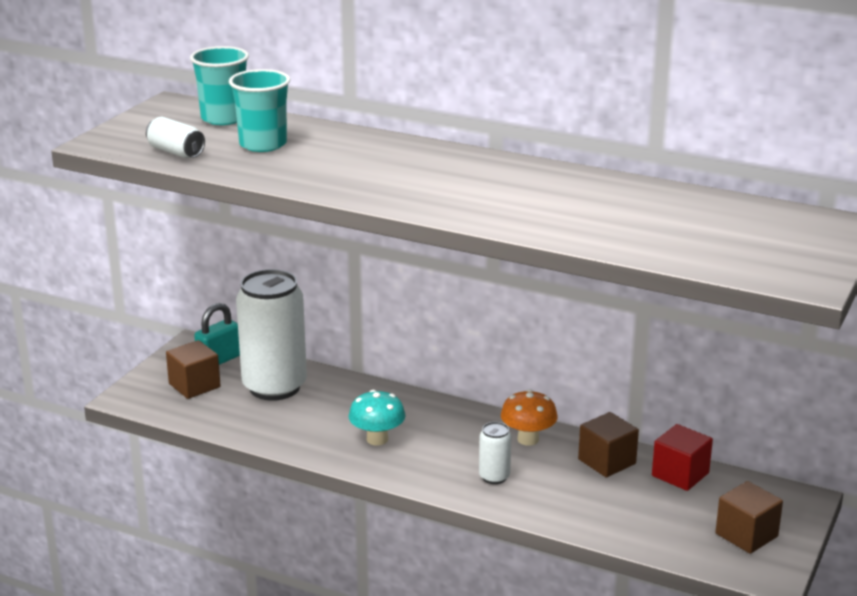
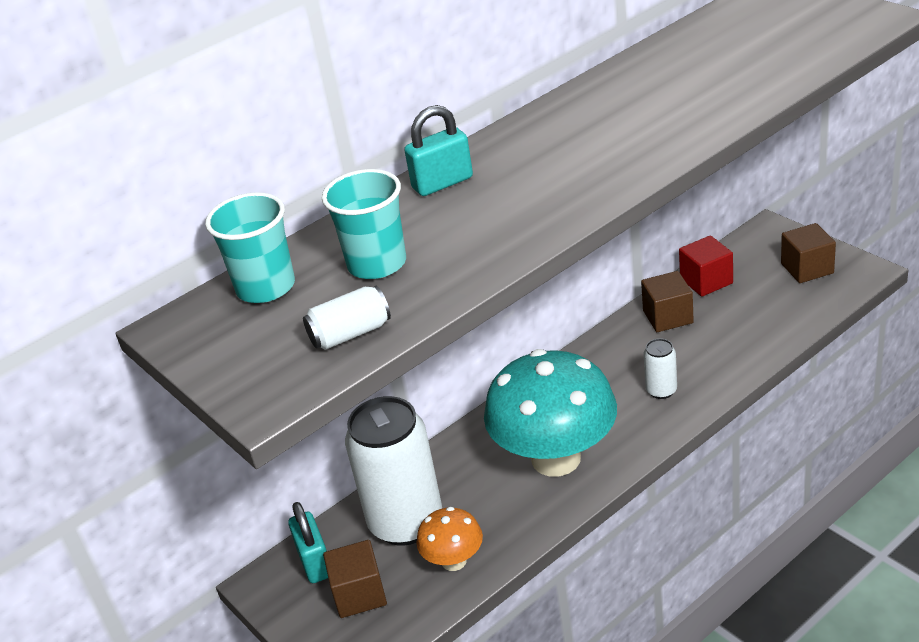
camera: 60 degrees left, 10 degrees up
turquoise mushroom [349,390,405,446] -> turquoise mushroom [484,349,617,476], size x2.11
orange mushroom [501,389,558,446] -> orange mushroom moved to [416,507,483,571]
none -> turquoise padlock [404,105,473,196]

